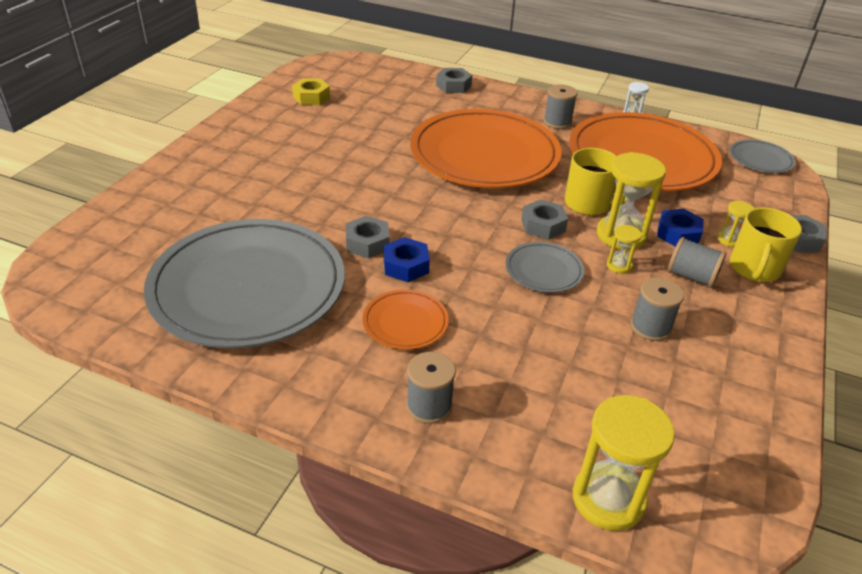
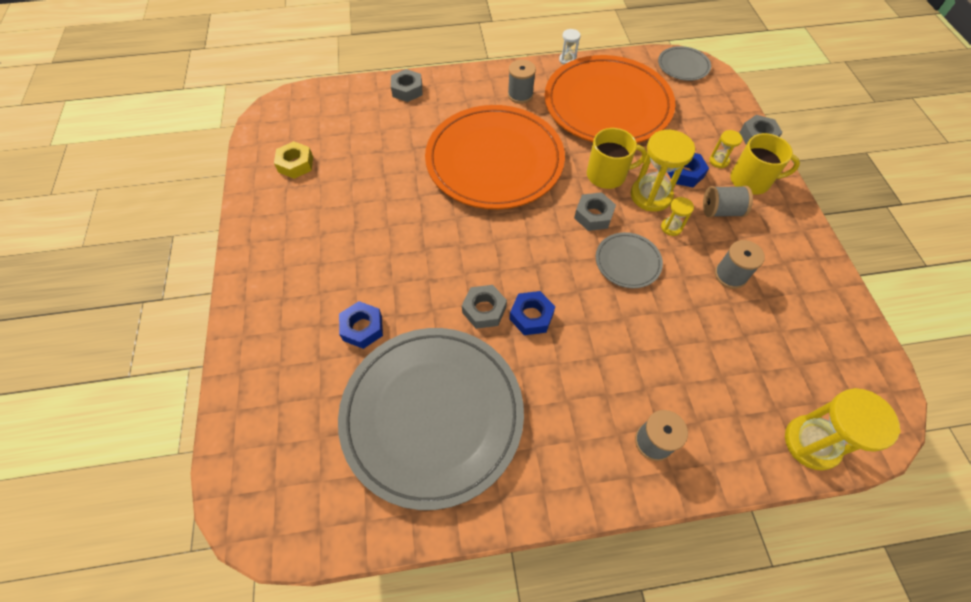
camera: 30 degrees left, 20 degrees up
orange plate [363,289,449,350] -> none
yellow mug [730,207,802,282] -> yellow mug turned 75 degrees counterclockwise [731,133,800,195]
none -> blue nut [339,301,383,349]

